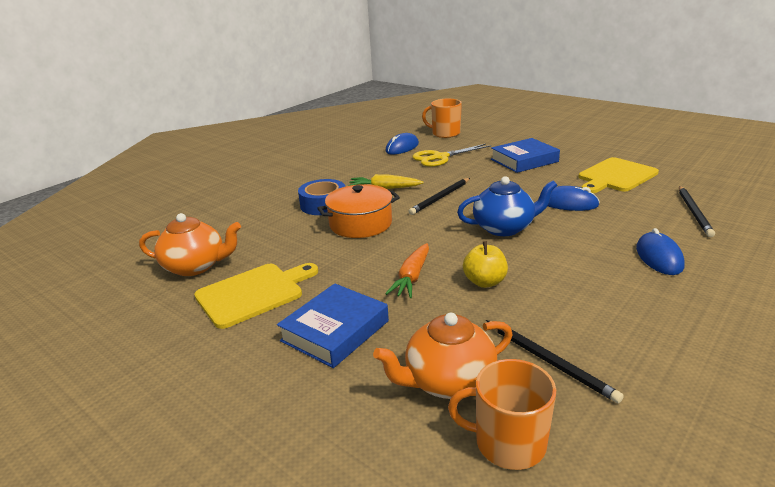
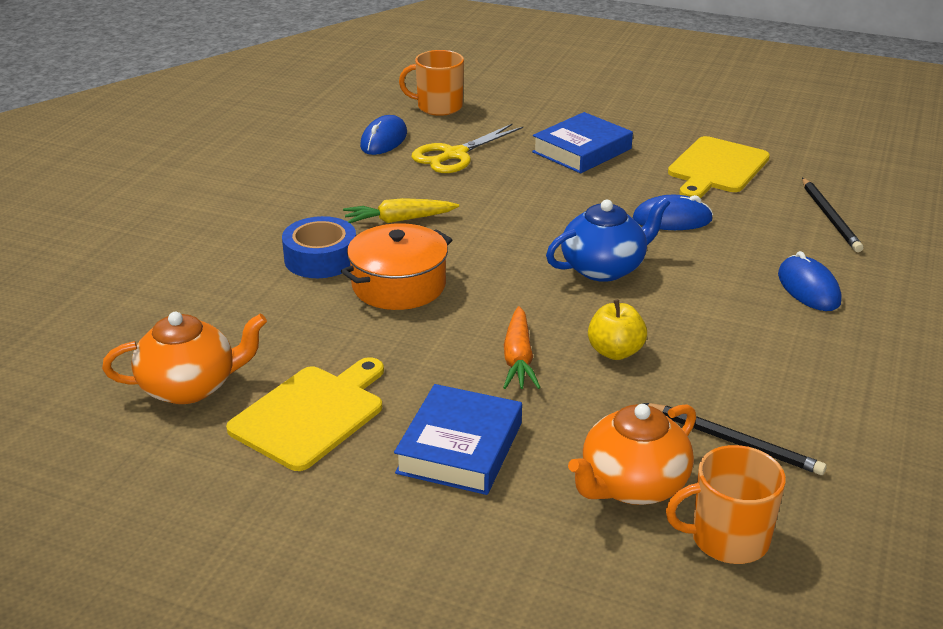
camera: 20 degrees left, 5 degrees up
black pencil [408,178,470,215] -> none

